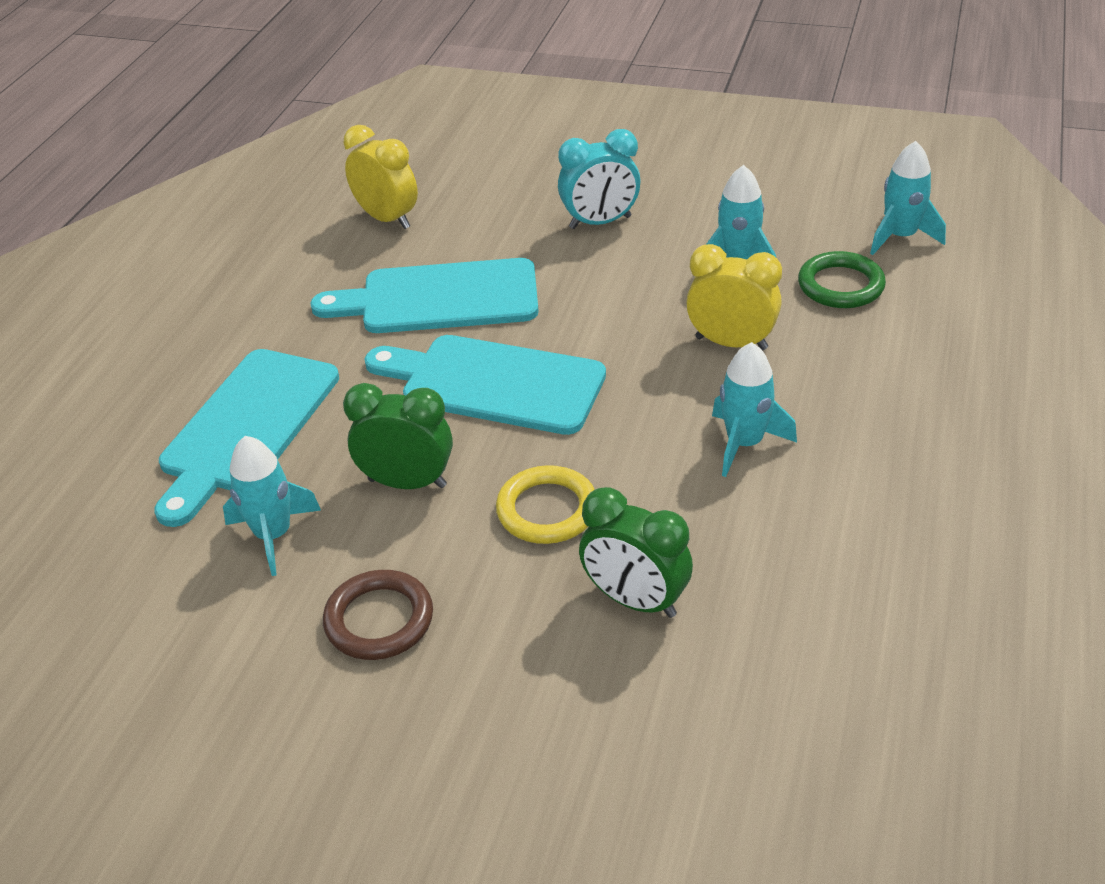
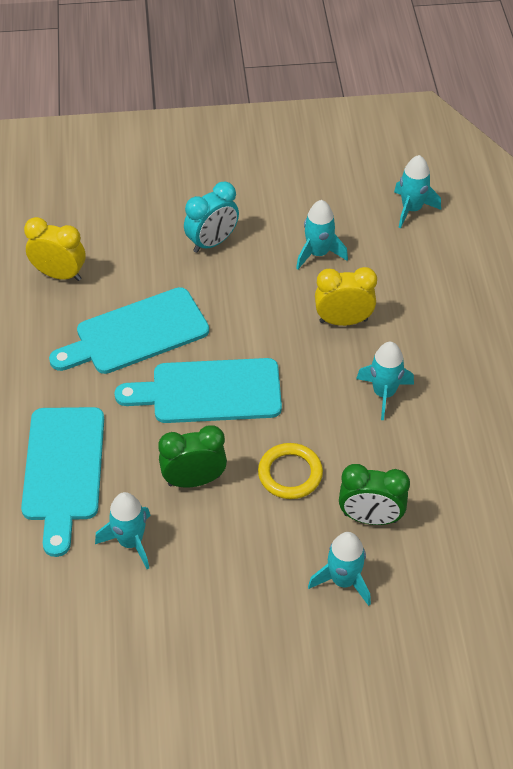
camera: 25 degrees left, 10 degrees up
brown ring [323,570,433,660] -> none
green ring [798,251,886,308] -> none
none -> turquoise rocket [308,532,371,606]

